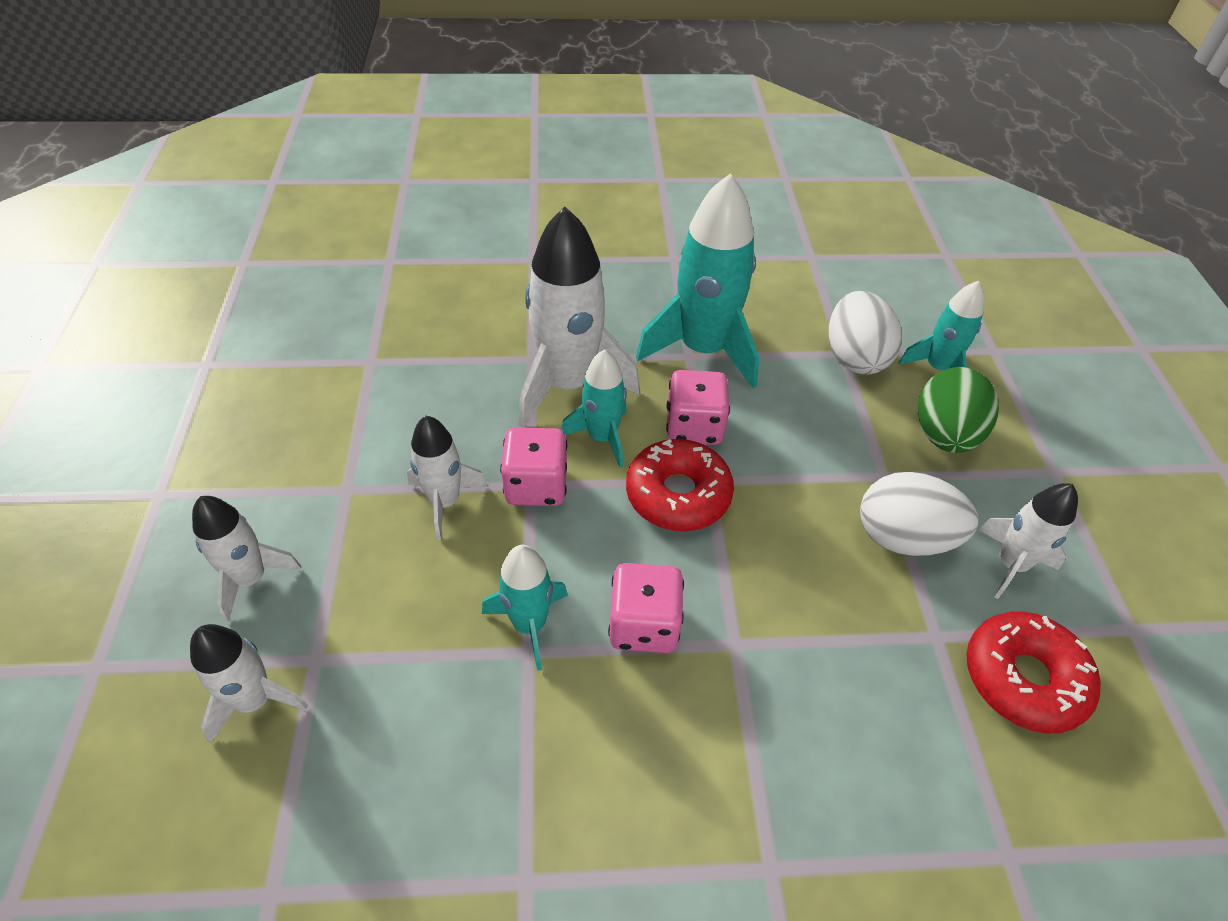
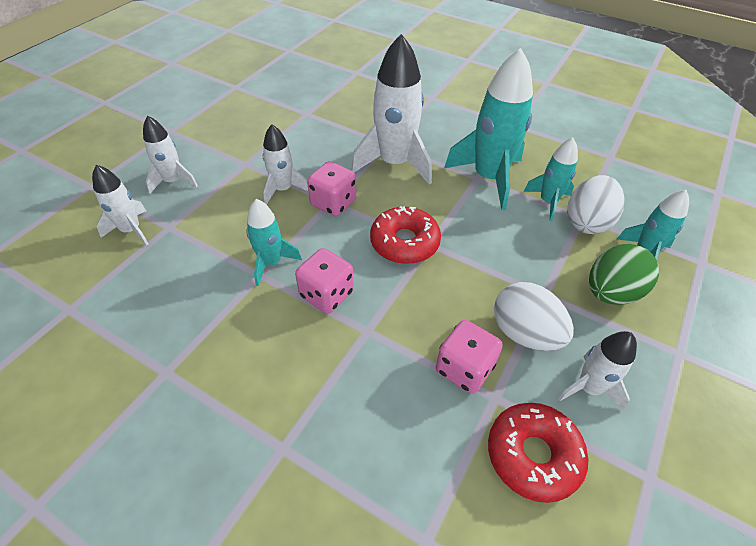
camera: 35 degrees right, 0 degrees up
turquoise rocket [561,349,627,468] -> turquoise rocket moved to [523,137,578,221]
pink dice [666,370,730,445] -> pink dice moved to [436,320,503,394]

